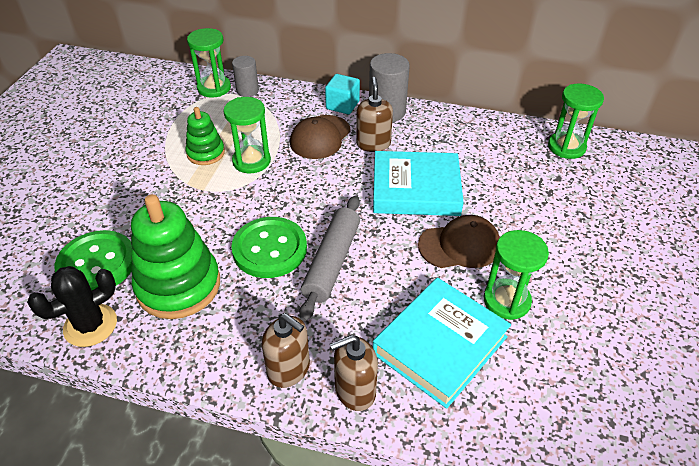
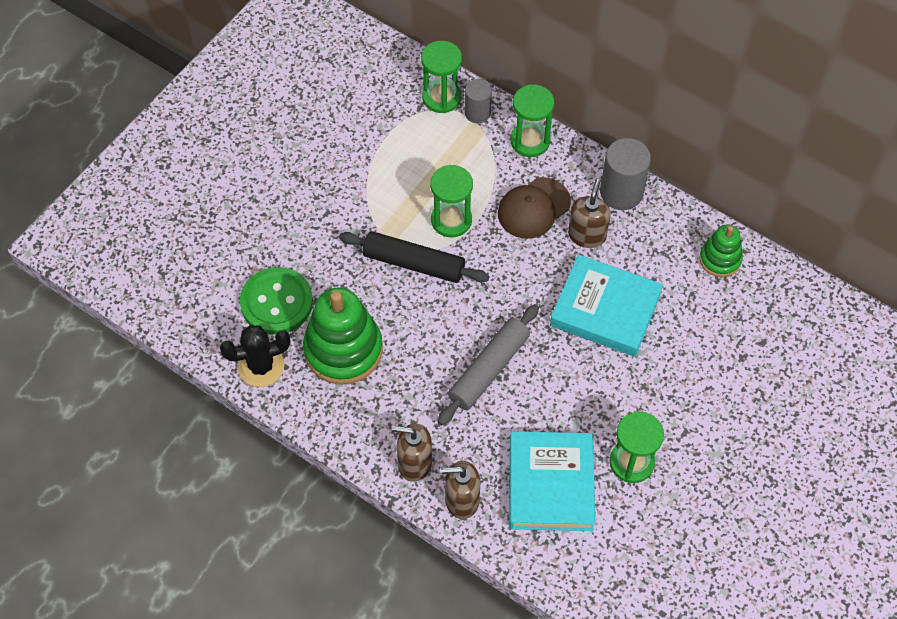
camera: 20 degrees right, 15 degrees up
green stacking toy [185,107,225,165] -> green stacking toy moved to [699,225,743,277]
green button [231,217,307,278] -> none
brown soap dispenser [262,313,310,388] -> brown soap dispenser turned 135 degrees clockwise [392,424,432,482]
turquoise cube [325,74,360,114] -> none
turquoise book [373,278,511,409] -> turquoise book turned 60 degrees counterclockwise [509,431,595,531]
brown cap [418,215,500,268] -> none
green hourglass [548,83,604,159] -> green hourglass moved to [510,84,554,157]
none -> black rolling pin [339,231,490,283]

